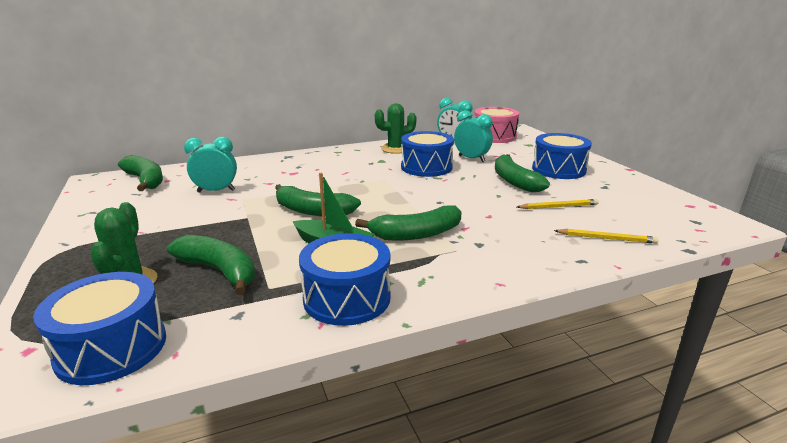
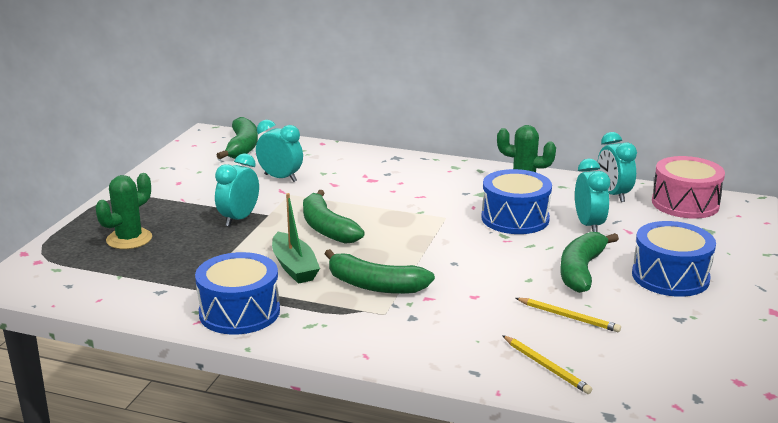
camera: 40 degrees right, 0 degrees up
blue drum [33,272,166,385] -> none
green banana [167,235,255,295] -> none
none -> turquoise clock [215,153,259,227]

